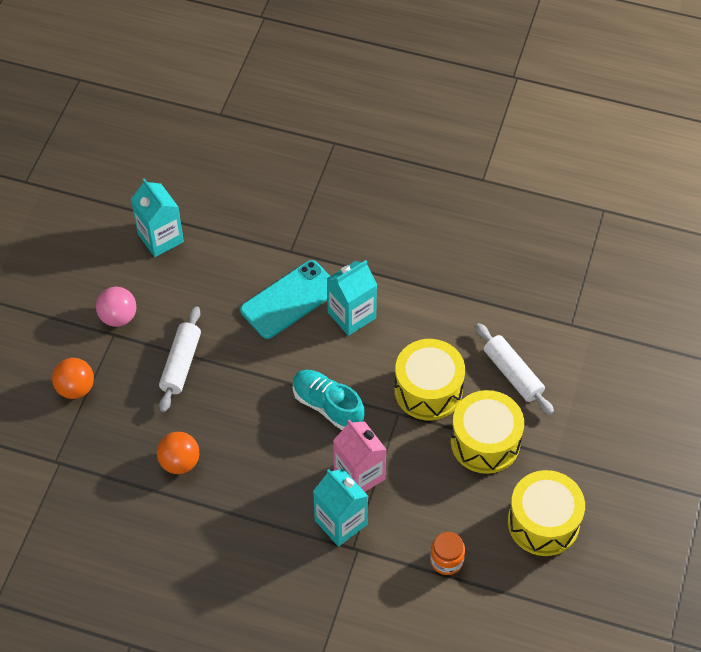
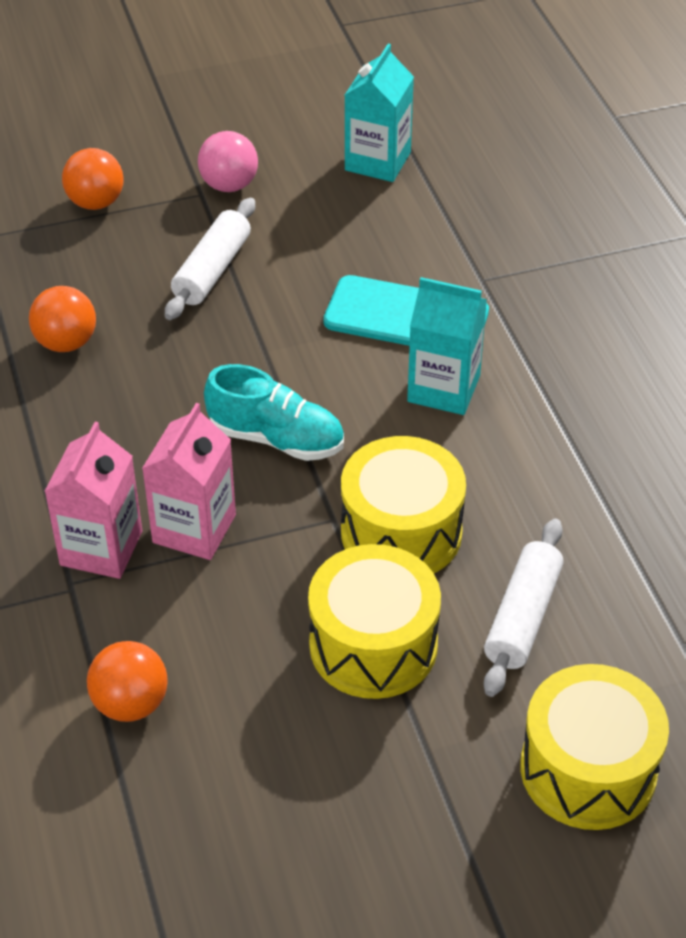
camera: 55 degrees right, 10 degrees down
white rolling pin [159,306,201,412] -> white rolling pin turned 45 degrees counterclockwise [165,198,255,320]
turquoise shoe [293,370,365,430] -> turquoise shoe turned 105 degrees clockwise [204,364,344,461]
turquoise carton [313,469,368,547] -> pink carton [44,422,142,579]
orange jar [430,532,465,575] -> orange ball [87,641,167,722]
yellow drum [508,470,585,556] -> yellow drum moved to [521,664,669,830]

